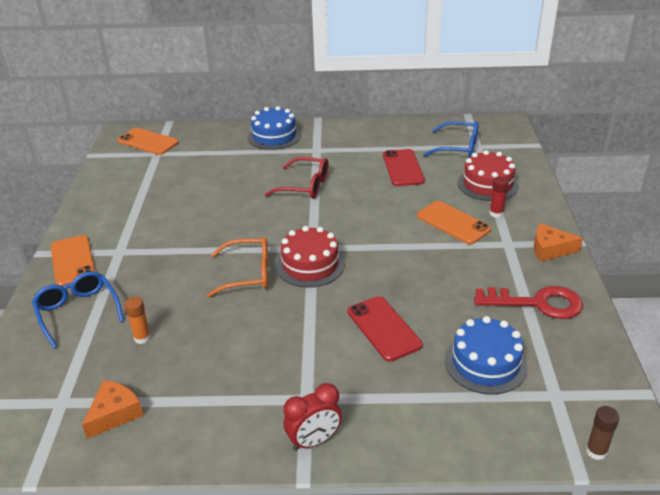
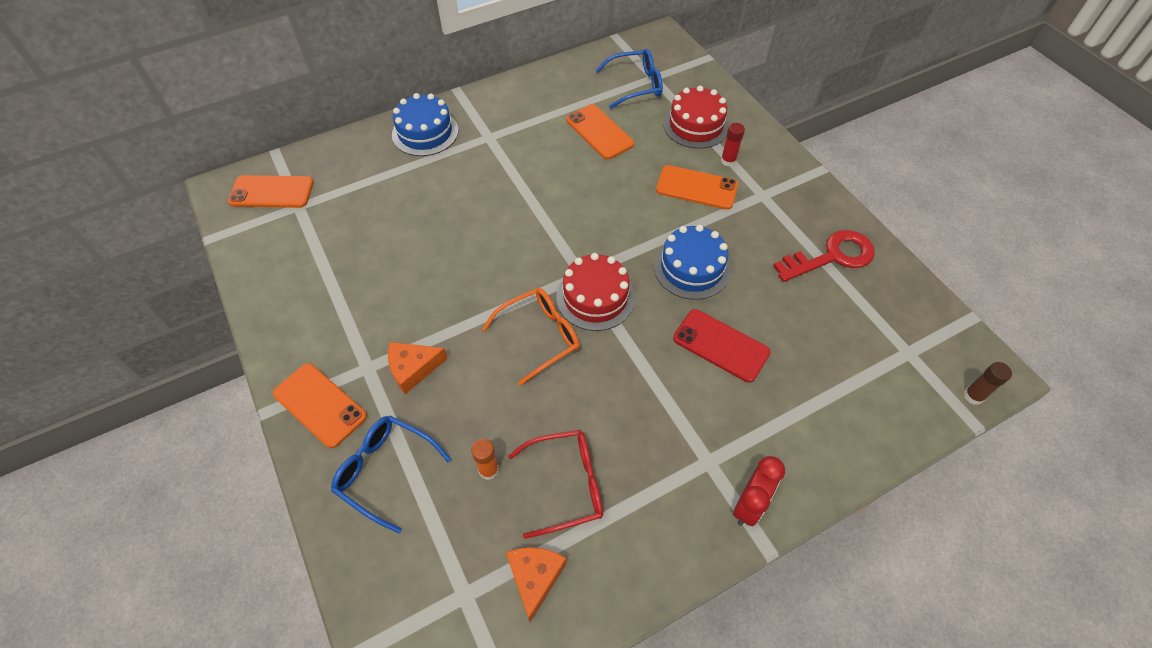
camera: 30 degrees left, 20 degrees up
red glasses [265,157,329,199] -> red glasses moved to [508,430,603,539]
red phone [383,149,425,186] -> orange phone [566,104,634,159]
blue cake [445,316,528,395] -> blue cake moved to [654,225,731,300]
orange cheese [534,223,583,262] -> orange cheese moved to [388,342,448,394]

